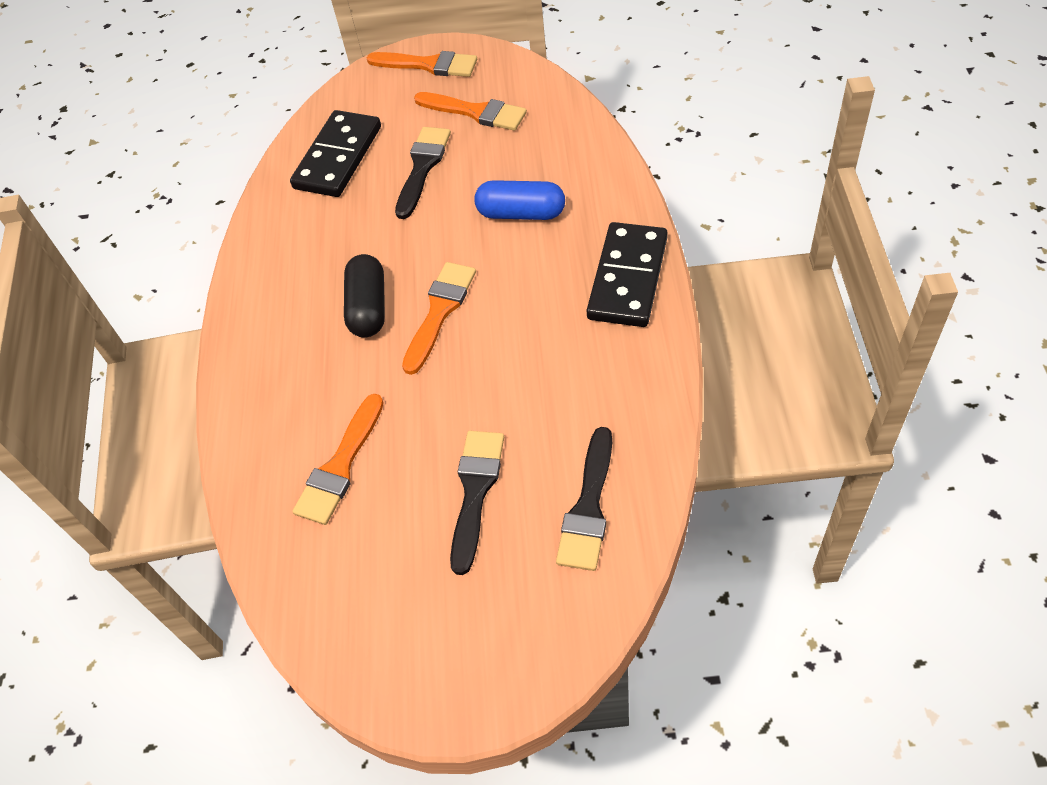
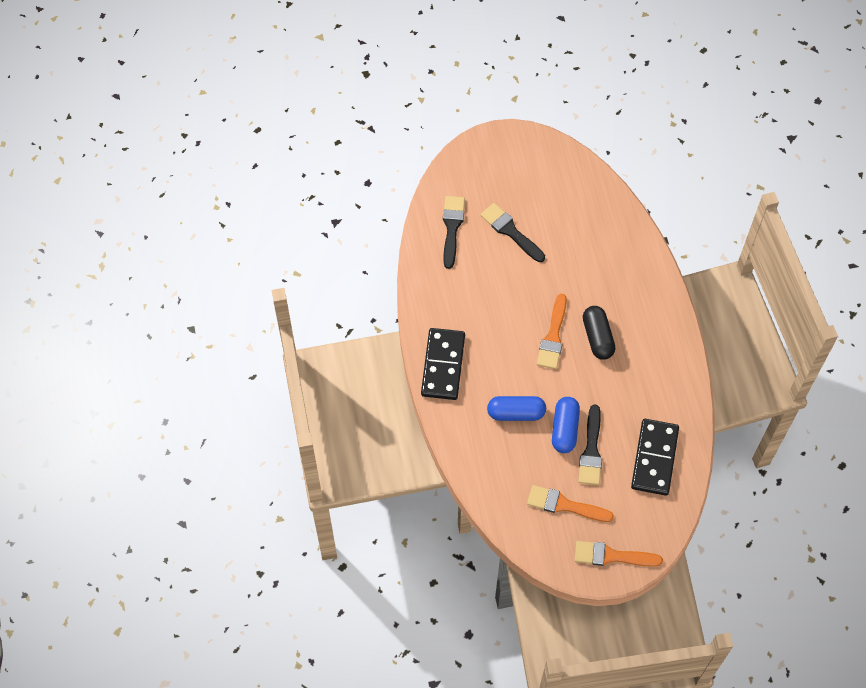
camera: 165 degrees right, 10 degrees up
orange brush [292,394,384,525] -> none
black brush [450,431,504,575] -> black brush turned 135 degrees clockwise [480,203,545,262]
none -> blue capsule [552,397,580,453]

